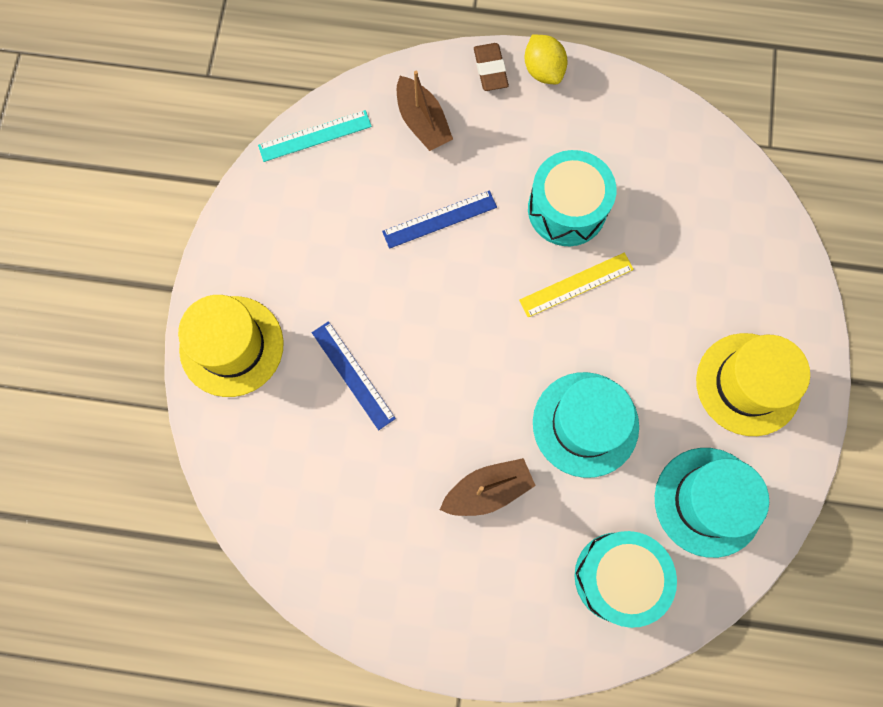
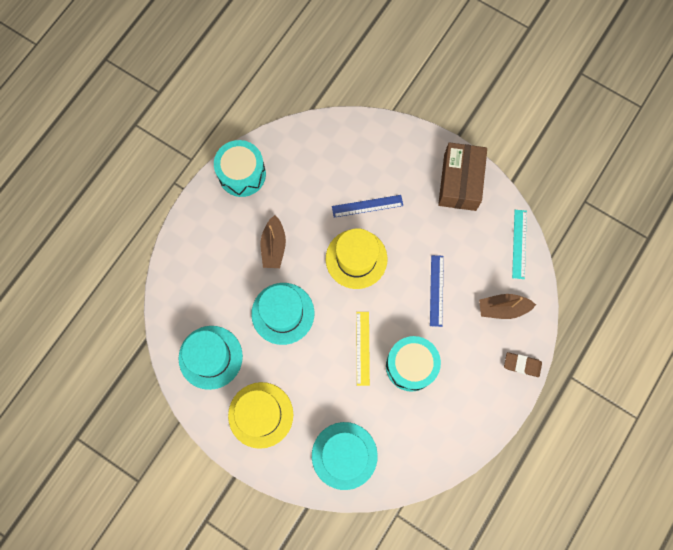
camera: 115 degrees right, 0 degrees up
yellow hat [178,295,284,397] -> yellow hat moved to [326,228,387,289]
yellow lemon [525,35,567,84] -> none
turquoise drum [574,531,677,628] -> turquoise drum moved to [214,140,266,197]
none -> turquoise hat [312,422,378,490]
none -> brown box [438,142,487,211]

